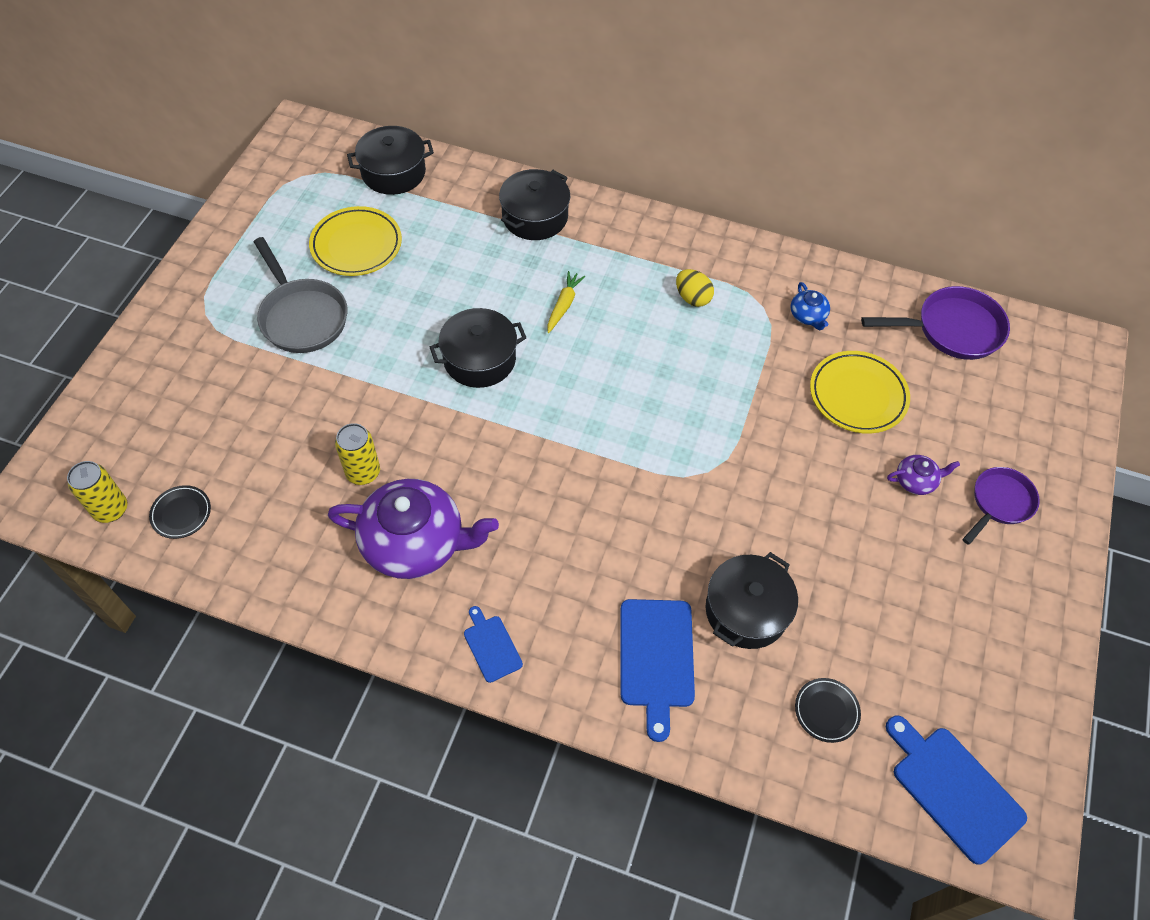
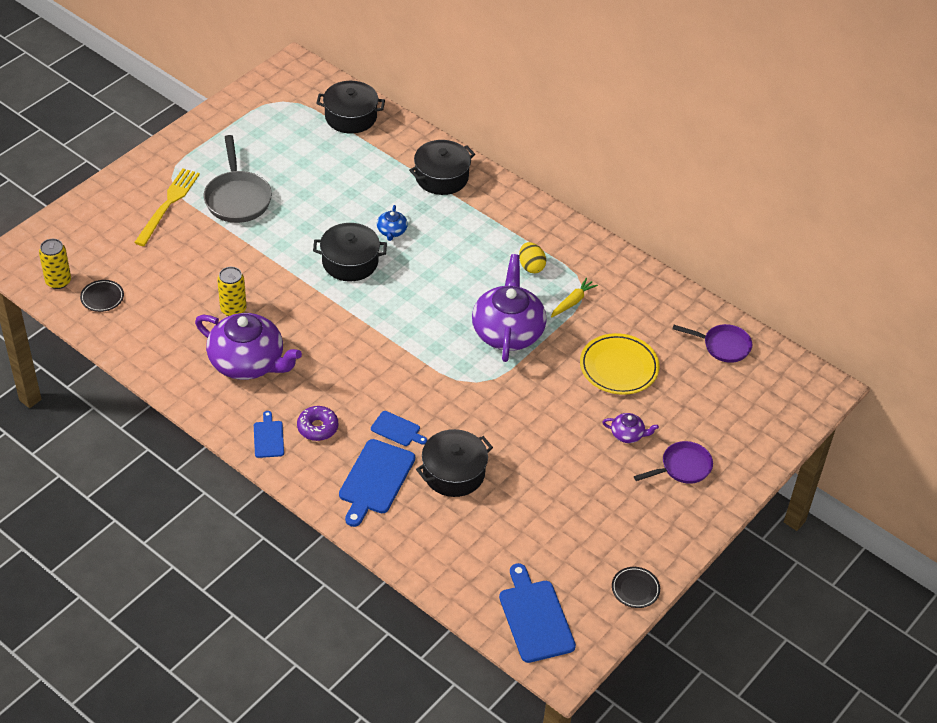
camera: 20 degrees right, 10 degrees down
yellow plate [309,206,402,276] -> none
yellow carrot [548,271,585,333] -> yellow carrot moved to [551,278,598,318]
blue teapot [791,282,830,330] -> blue teapot moved to [377,205,408,241]
black plate [795,678,861,743] -> black plate moved to [612,567,660,608]
purple pan [861,286,1010,360] -> purple pan [673,324,752,363], size x0.66
none -> yellow fork [134,168,200,246]
none -> purple donut [297,406,338,441]
none -> blue cutting board [371,411,427,446]
none -> purple teapot [472,254,547,362]

